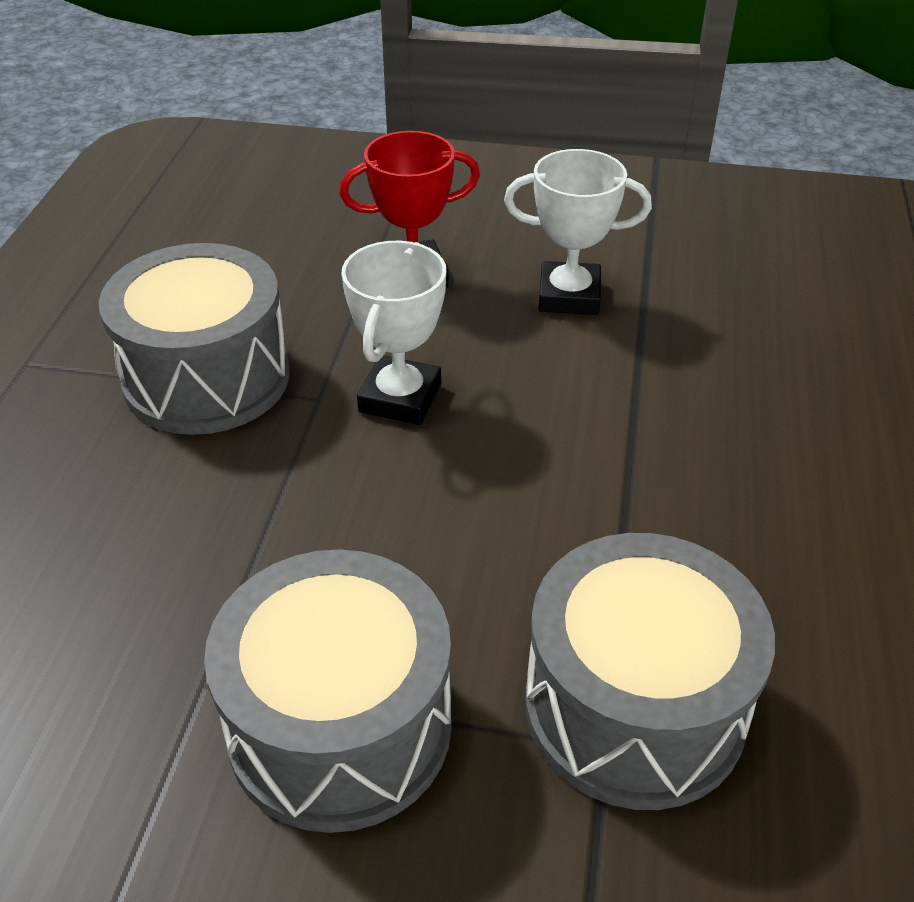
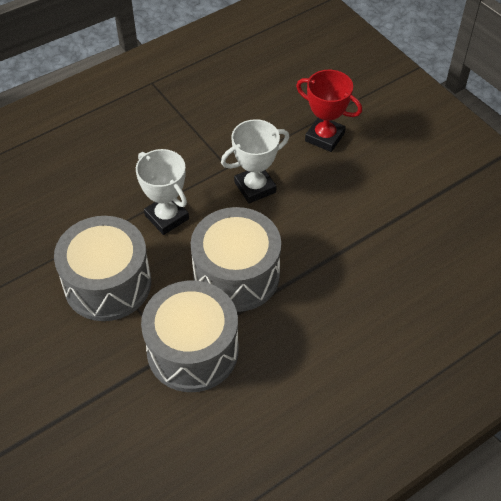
camera: 45 degrees right, 10 degrees up
grey drum [99,243,290,435] -> grey drum moved to [191,207,281,312]
white trophy [504,149,652,315] -> white trophy moved to [136,149,189,235]

